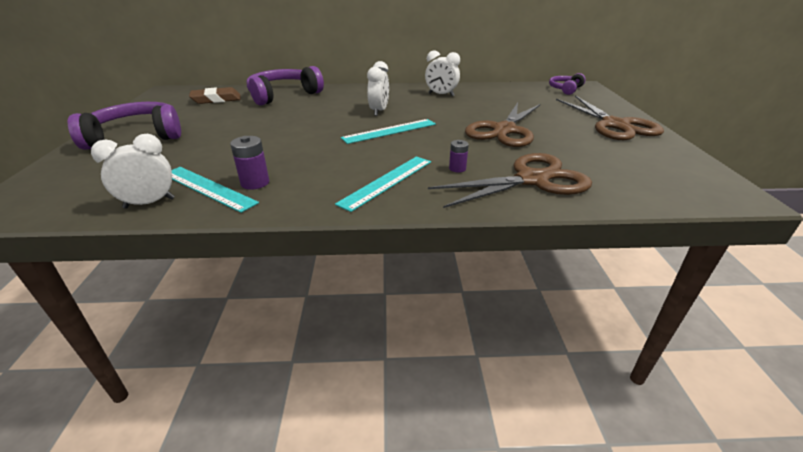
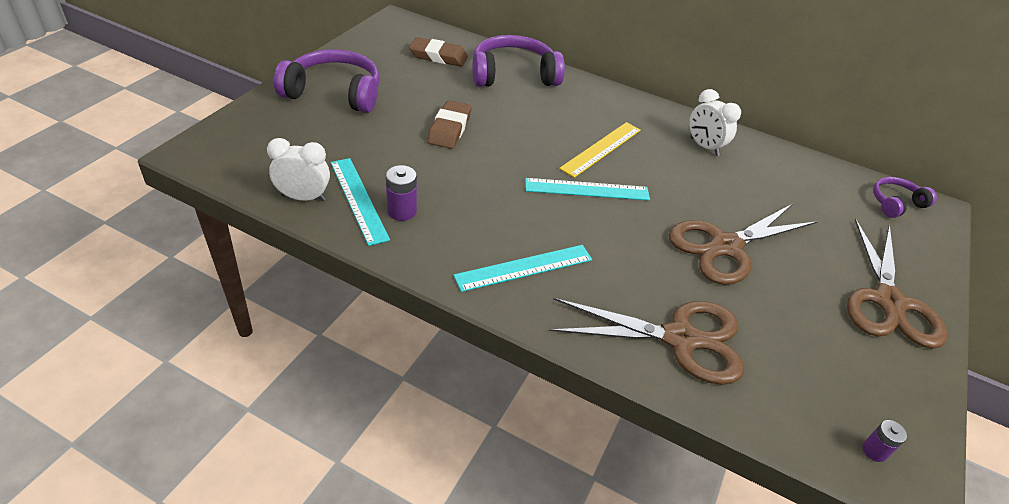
camera: 25 degrees right, 10 degrees up
white clock [367,61,389,116] -> yellow ruler [559,122,641,178]
purple battery [449,140,469,172] -> purple battery moved to [862,420,907,462]
none -> brown eraser [427,100,472,149]

